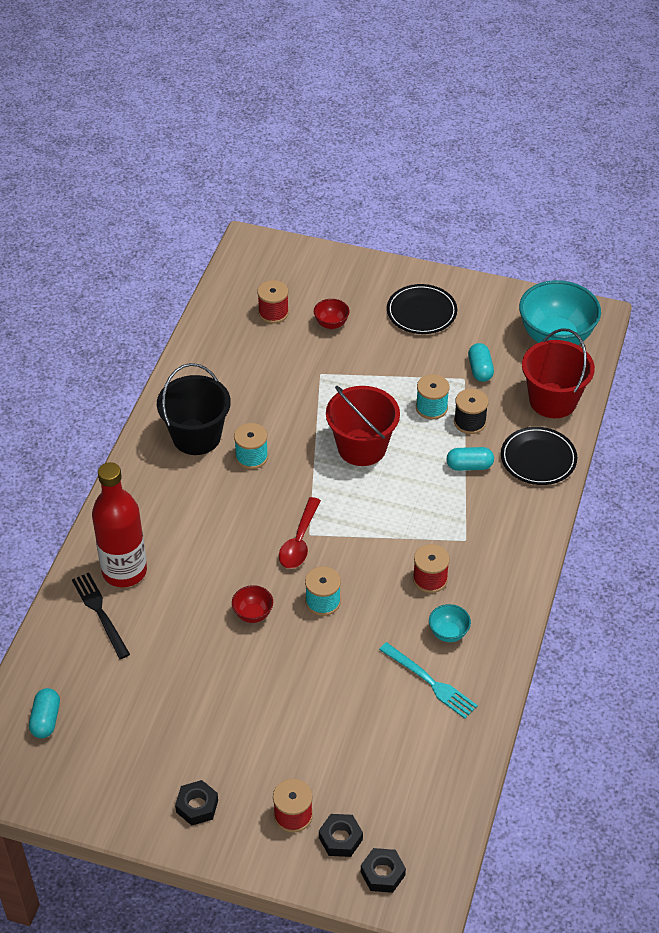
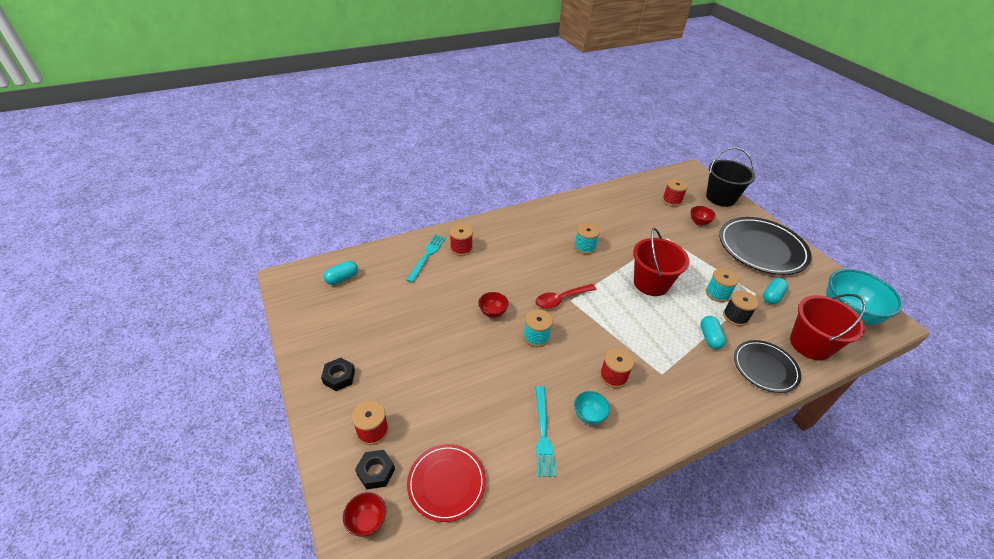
camera: 45 degrees right, 5 degrees down
black fork [72,573,130,659] -> turquoise fork [407,235,446,282]
red bottle [92,462,147,587] -> red spool [450,224,473,256]
black bucket [157,363,231,455] -> black bucket moved to [706,147,756,207]
black nut [361,848,406,893] -> red bowl [343,492,386,537]
black plate [387,284,457,334] -> black plate [719,217,812,275], size x1.72
turquoise capsule [446,447,494,471] -> turquoise capsule turned 45 degrees clockwise [700,316,726,349]
none -> red plate [407,444,486,522]

